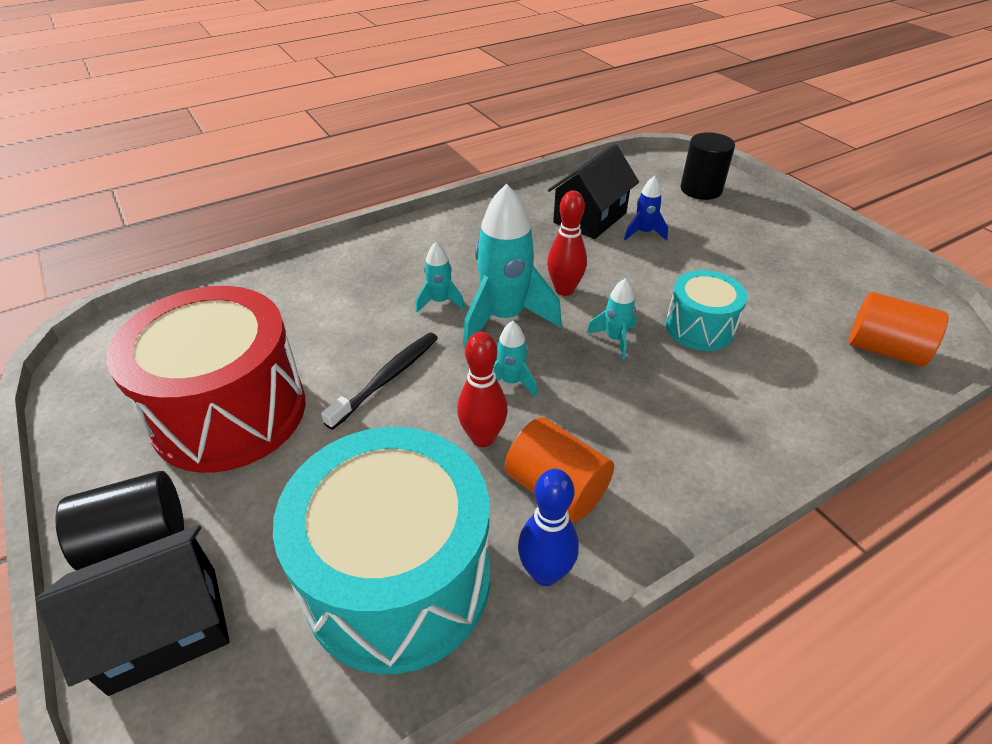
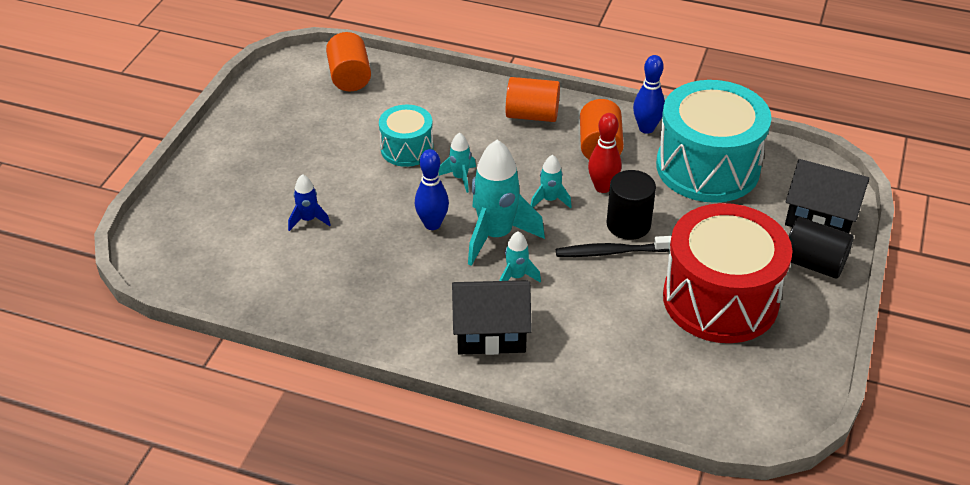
camera: 130 degrees left, 0 degrees up
red bowling pin [547,191,587,296] -> blue bowling pin [415,149,449,230]
black house [548,144,639,239] -> black house moved to [452,280,532,355]
black cylinder [681,132,735,200] -> black cylinder moved to [607,170,656,240]
none -> orange cylinder [506,77,560,122]

